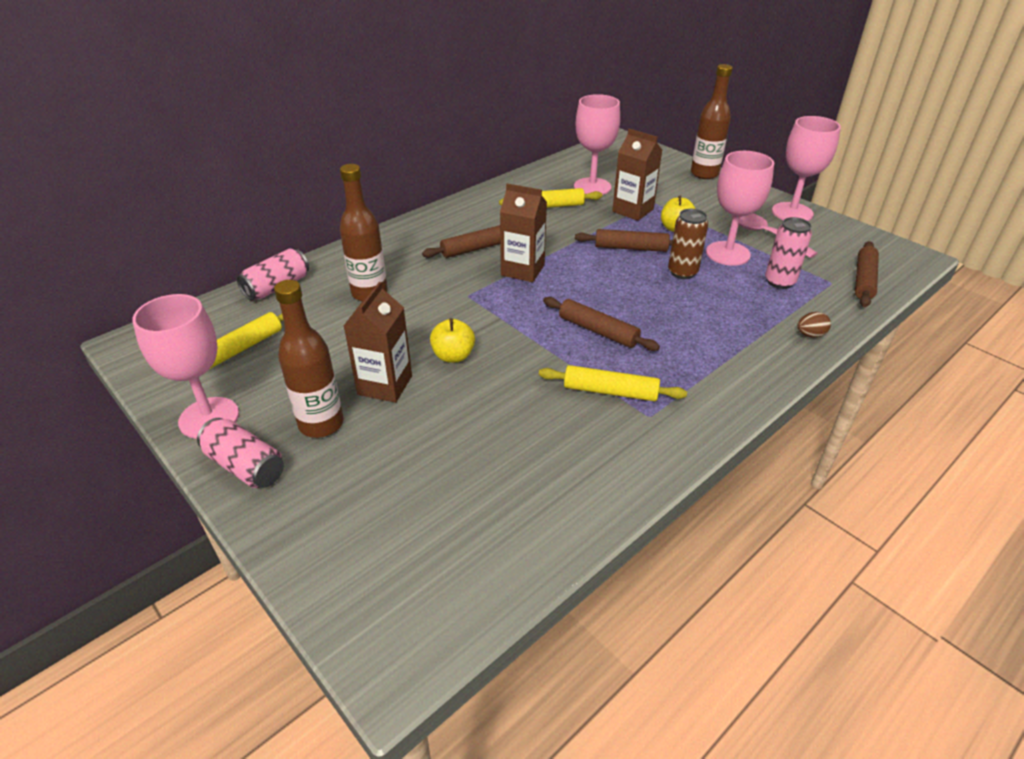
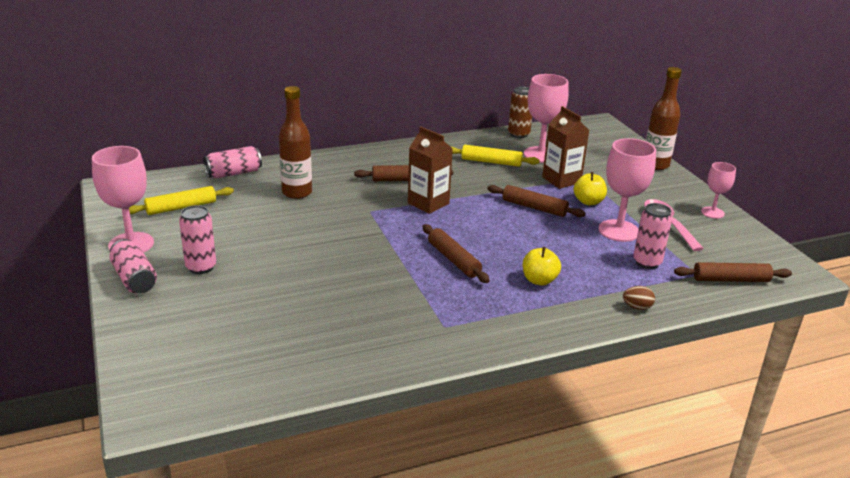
camera: 20 degrees right, 10 degrees down
brown bottle [274,280,344,438] -> pink can [179,205,216,274]
brown carton [344,282,412,403] -> none
yellow apple [430,318,475,363] -> yellow apple moved to [523,247,561,286]
yellow rolling pin [539,365,687,401] -> none
brown can [668,209,708,279] -> brown can moved to [508,86,532,138]
pink goblet [772,116,841,221] -> pink goblet [701,162,736,219], size x0.58
brown rolling pin [855,241,879,307] -> brown rolling pin turned 45 degrees clockwise [674,262,792,282]

